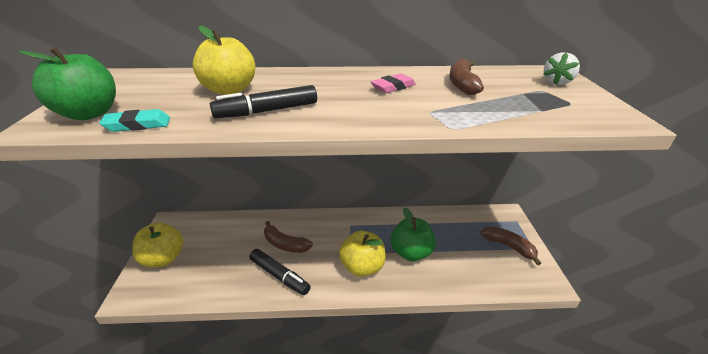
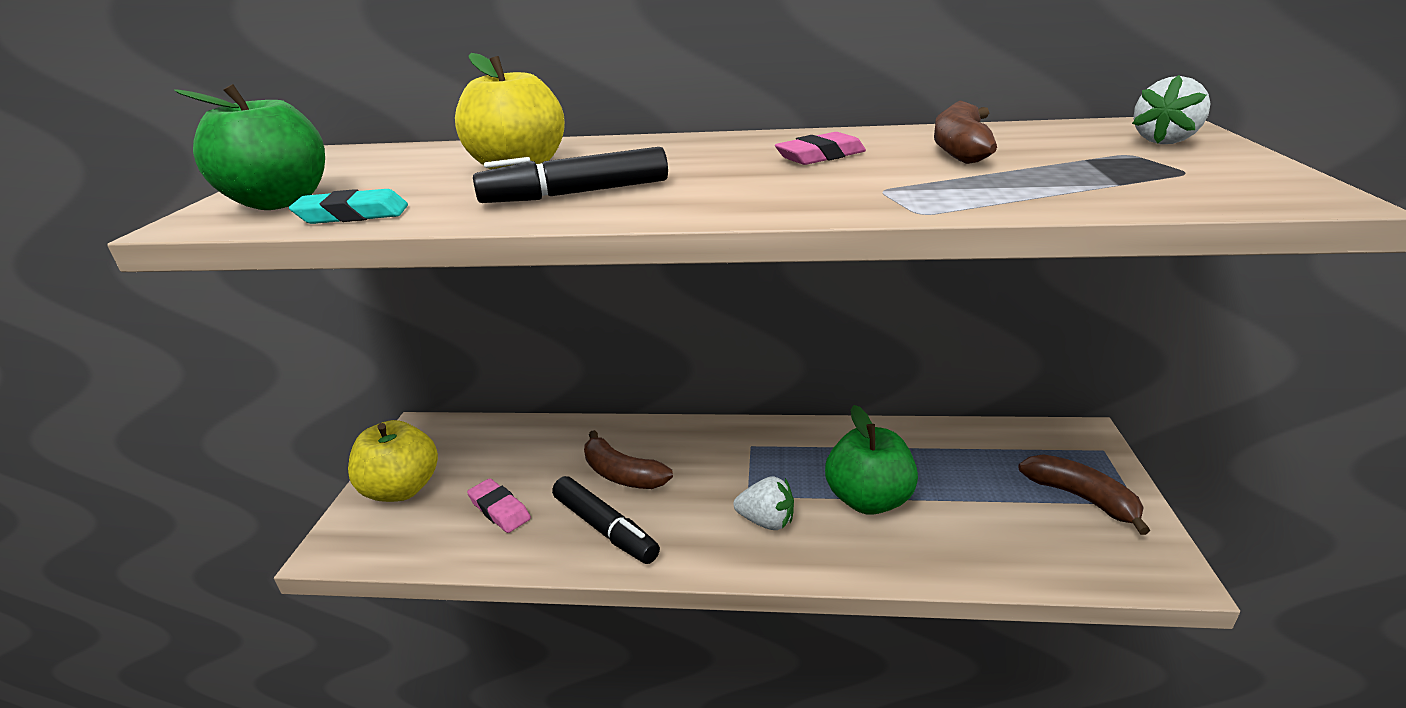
camera: 10 degrees right, 5 degrees down
yellow apple [339,231,386,277] -> white strawberry [734,476,794,530]
none -> pink eraser [467,478,531,533]

